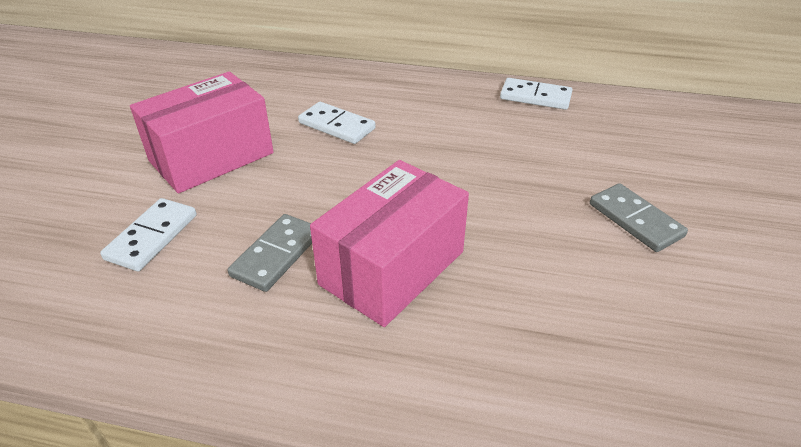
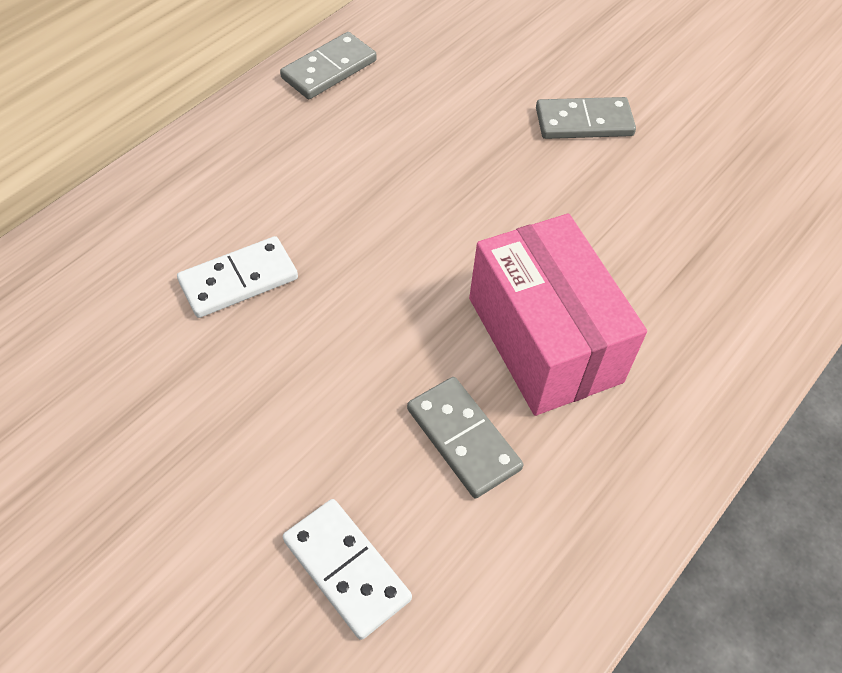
camera: 65 degrees left, 15 degrees up
pink box [130,72,274,193] -> none
white domino [500,78,572,110] -> grey domino [280,32,377,99]

